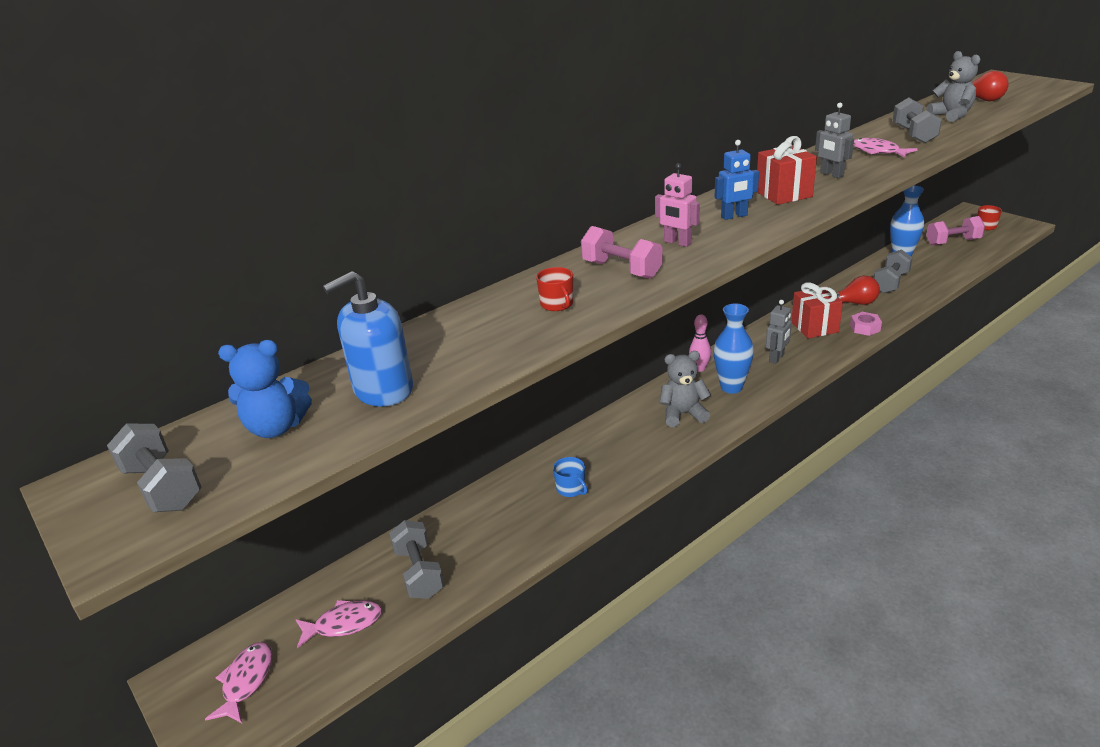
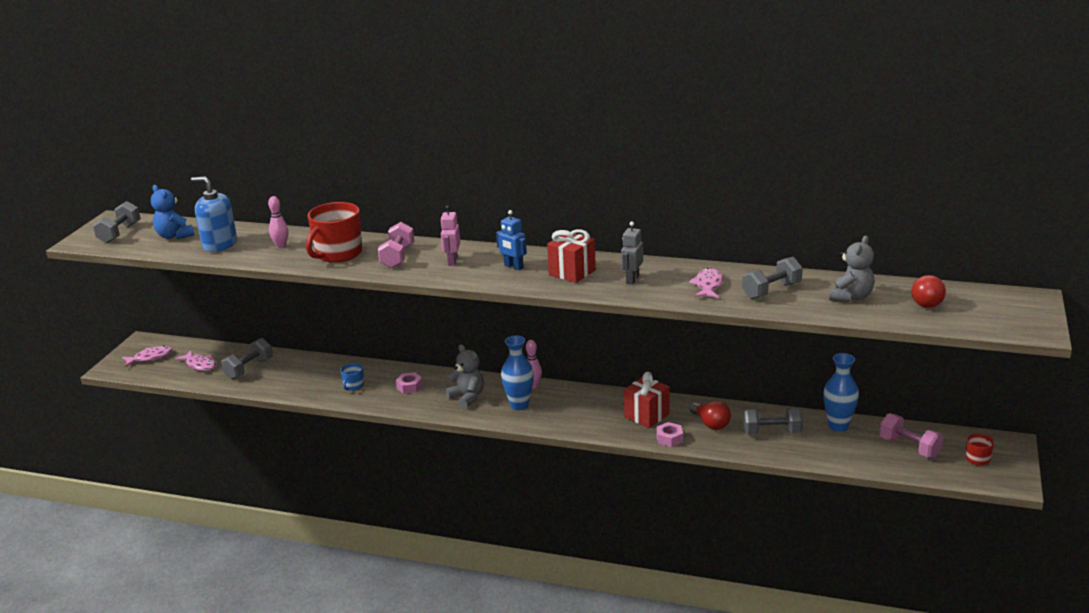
camera: 55 degrees right, 5 degrees down
red mug [536,267,573,311] -> red mug [306,202,362,263], size x2.16
grey robot [766,300,792,364] -> none
none -> pink bowling pin [268,196,288,248]
none -> pink nut [396,372,423,394]

